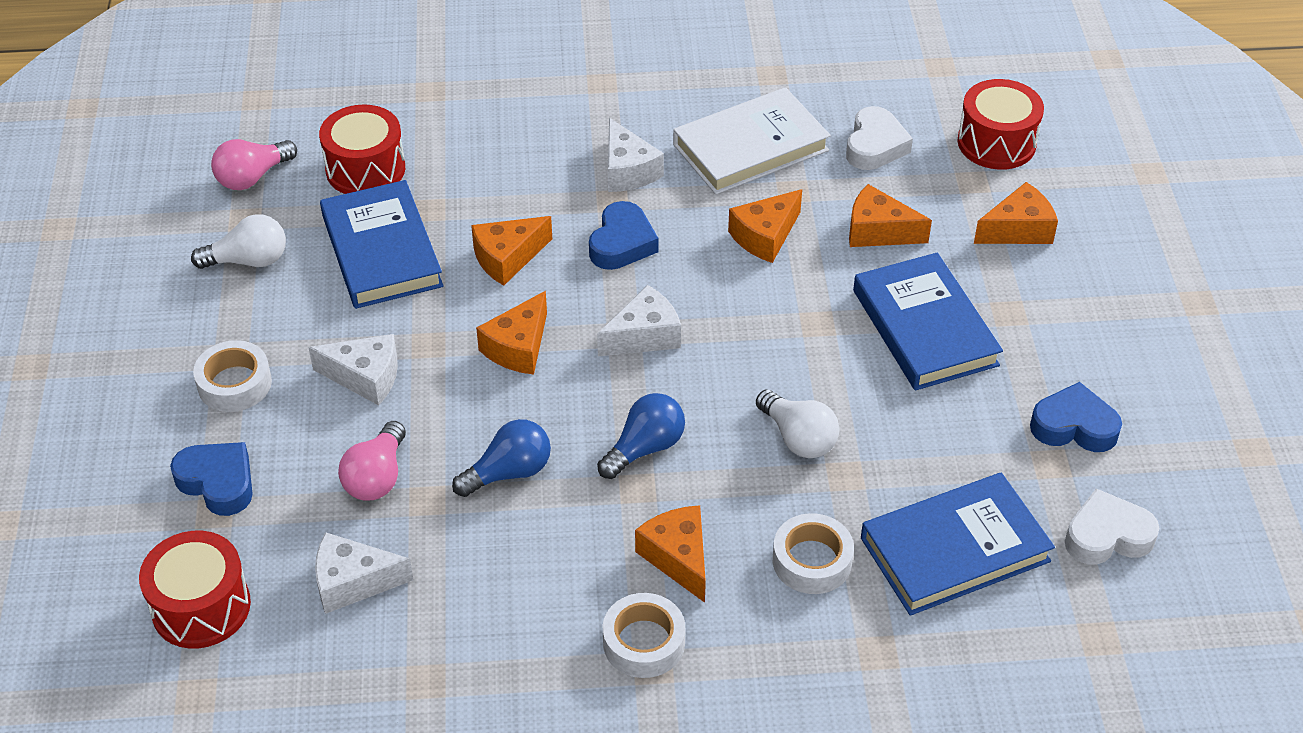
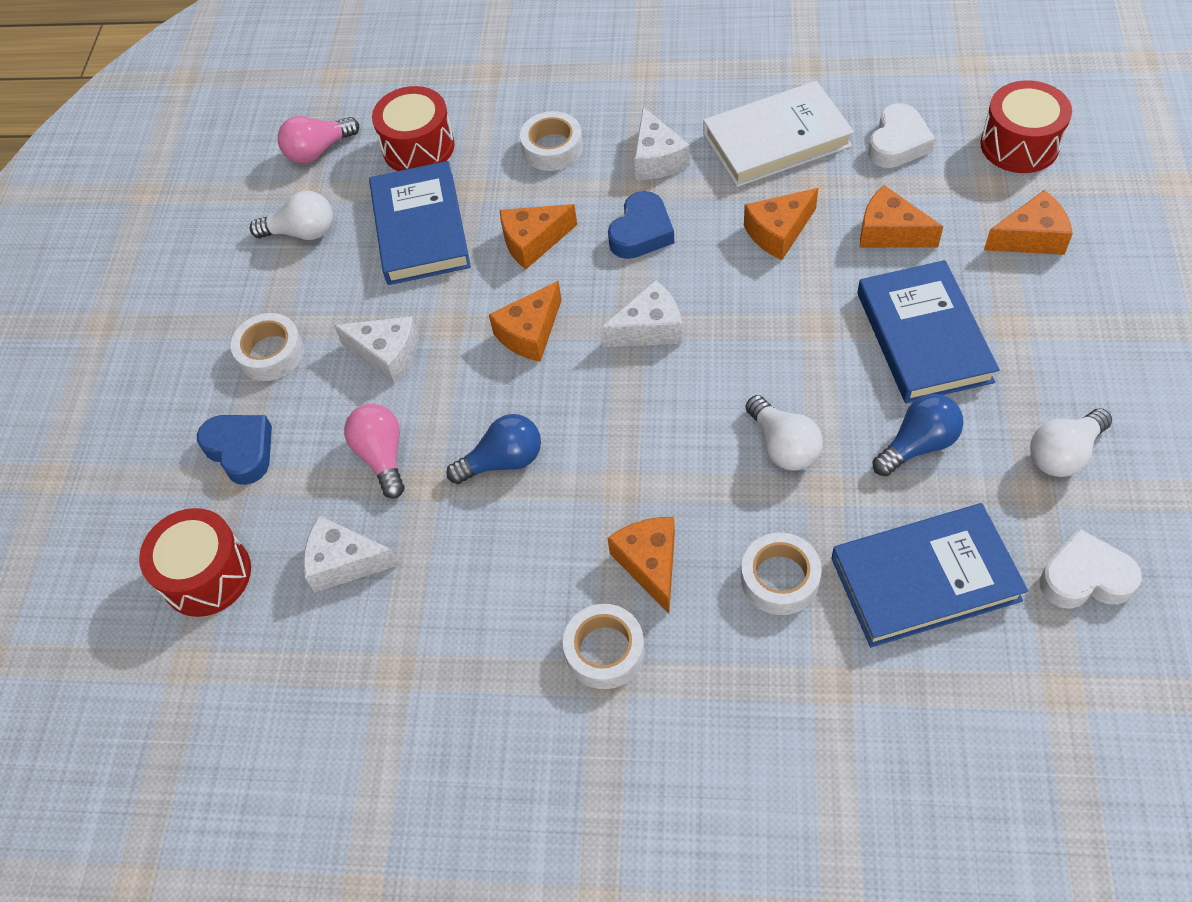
camera: 15 degrees right, 10 degrees up
pink light bulb [338,421,406,501] -> pink light bulb turned 135 degrees clockwise [344,404,404,499]
blue light bulb [597,393,685,479] -> blue light bulb moved to [872,394,964,476]
blue heart [1030,382,1122,452] -> white light bulb [1030,408,1112,477]
none -> white tape [520,111,583,171]

